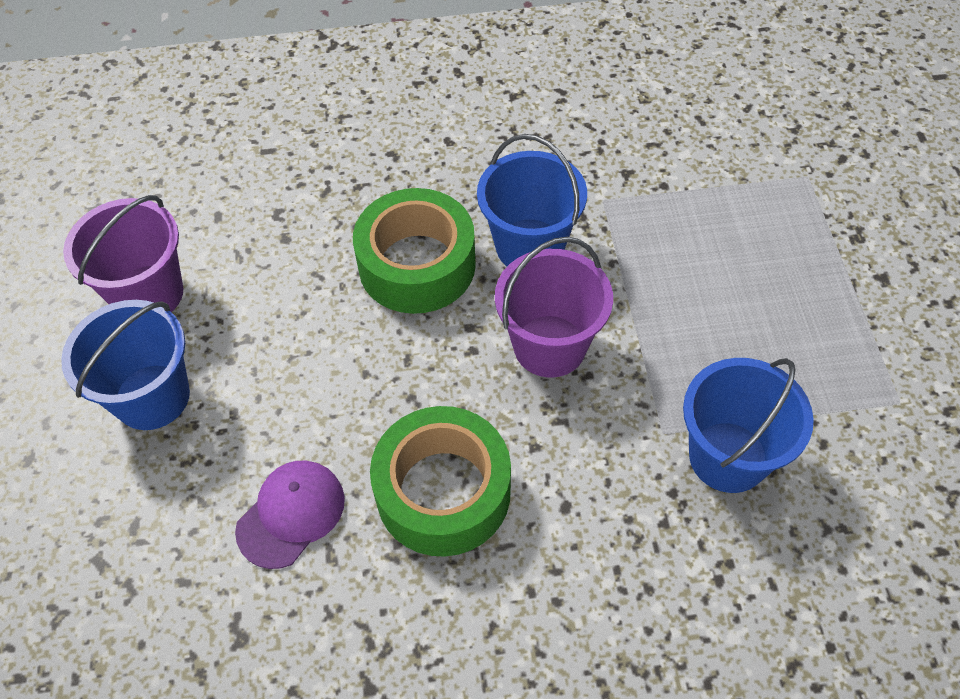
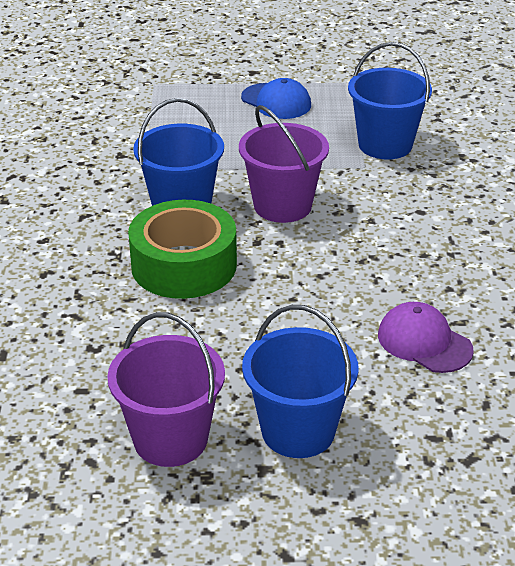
camera: 85 degrees left, 20 degrees down
green tape [370,406,511,557] -> none
none -> blue cap [241,78,311,119]

